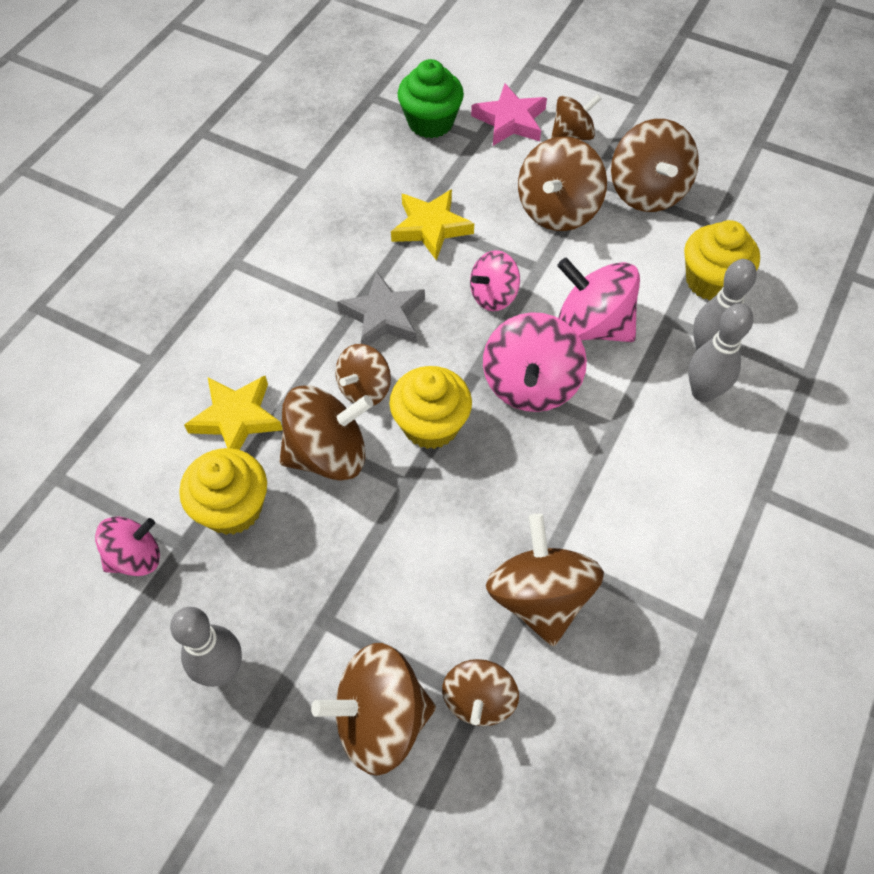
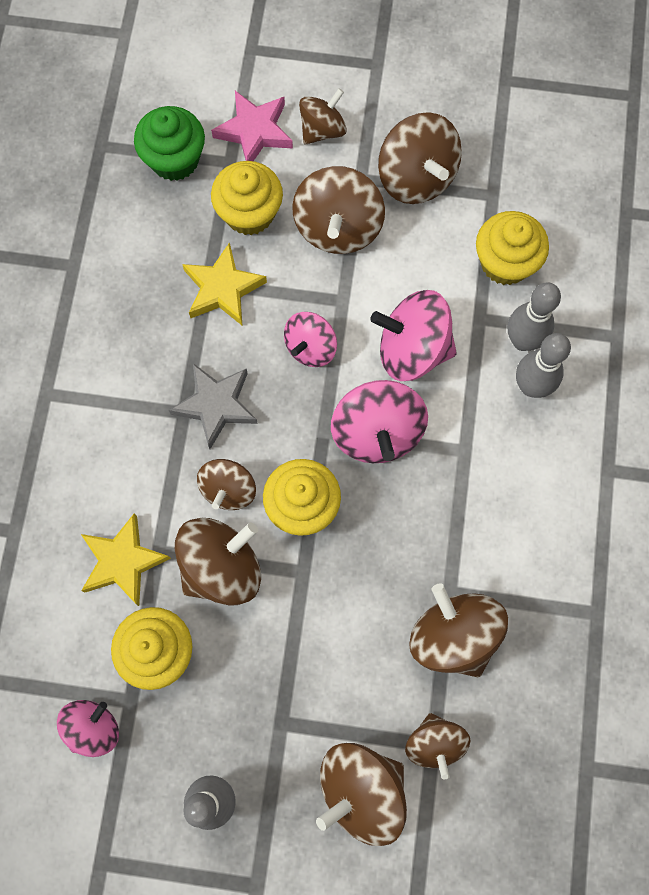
camera: 20 degrees left, 15 degrees up
none -> yellow cupcake [211,161,283,235]

